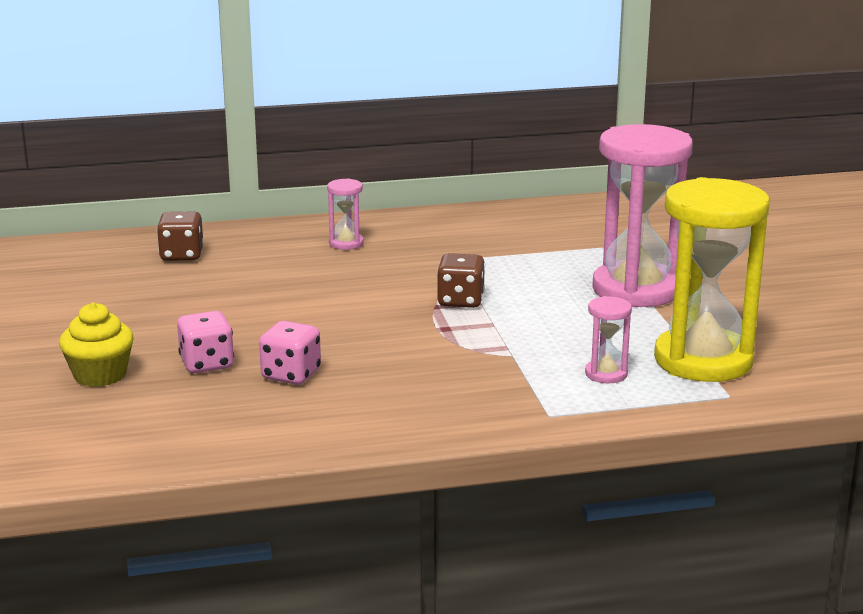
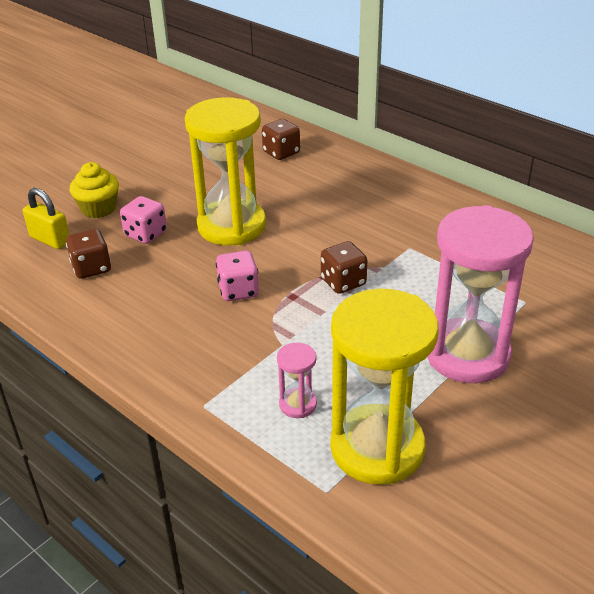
camera: 55 degrees right, 15 degrees up
pink dice [259,321,321,385] -> pink dice moved to [216,251,259,301]
pink hourglass [327,178,364,250] -> none
none -> yellow padlock [23,188,69,249]
none -> brown dice [66,229,111,279]
none -> yellow hourglass [185,97,266,246]

